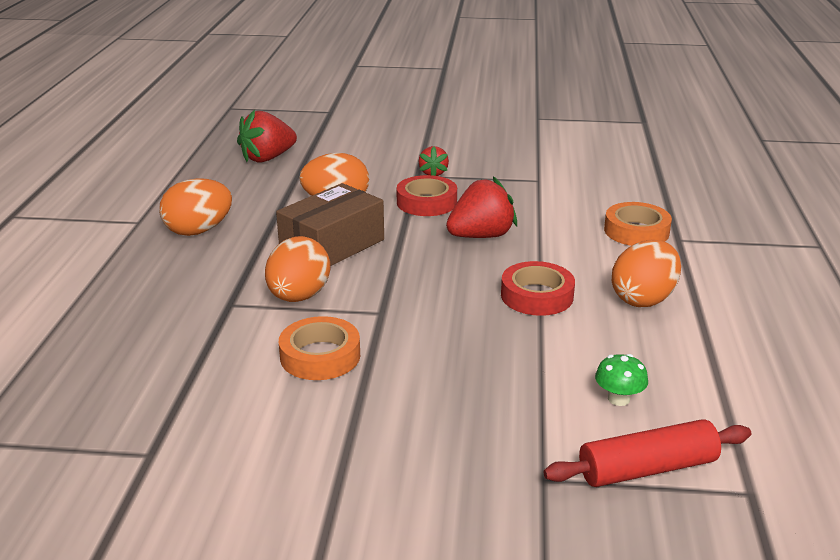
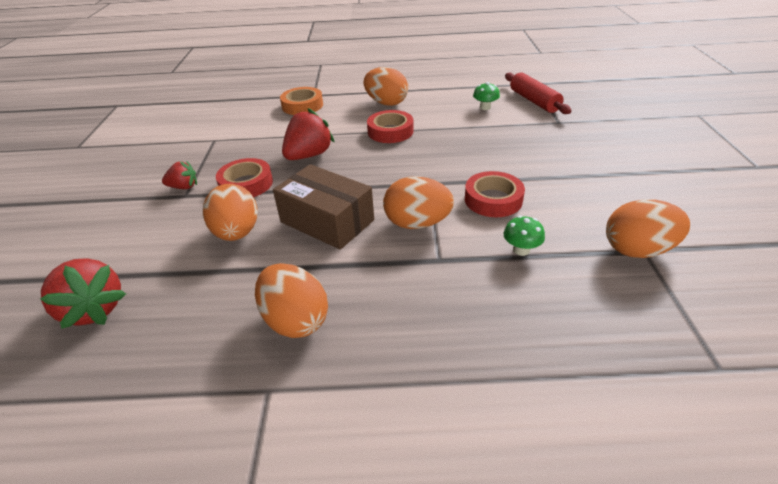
camera: 95 degrees left, 10 degrees up
orange tape [279,316,360,380] -> red tape [465,171,525,217]
red strawberry [446,176,517,238] -> red strawberry turned 75 degrees clockwise [282,108,335,160]
none -> green mushroom [503,215,545,256]
none -> orange egg [606,199,690,258]

